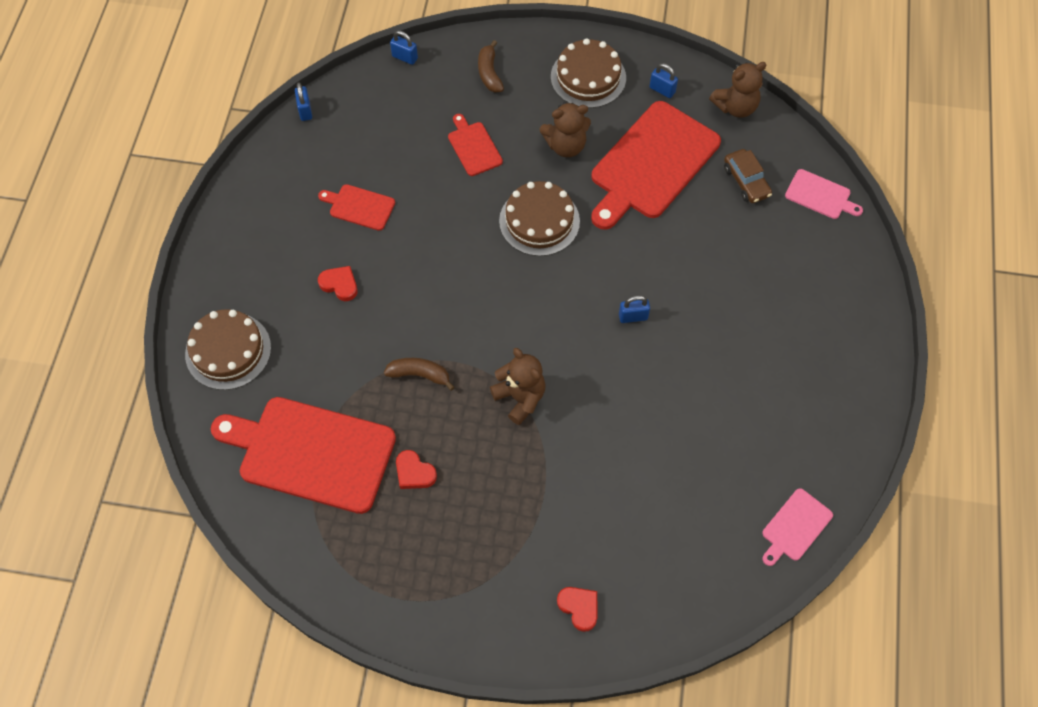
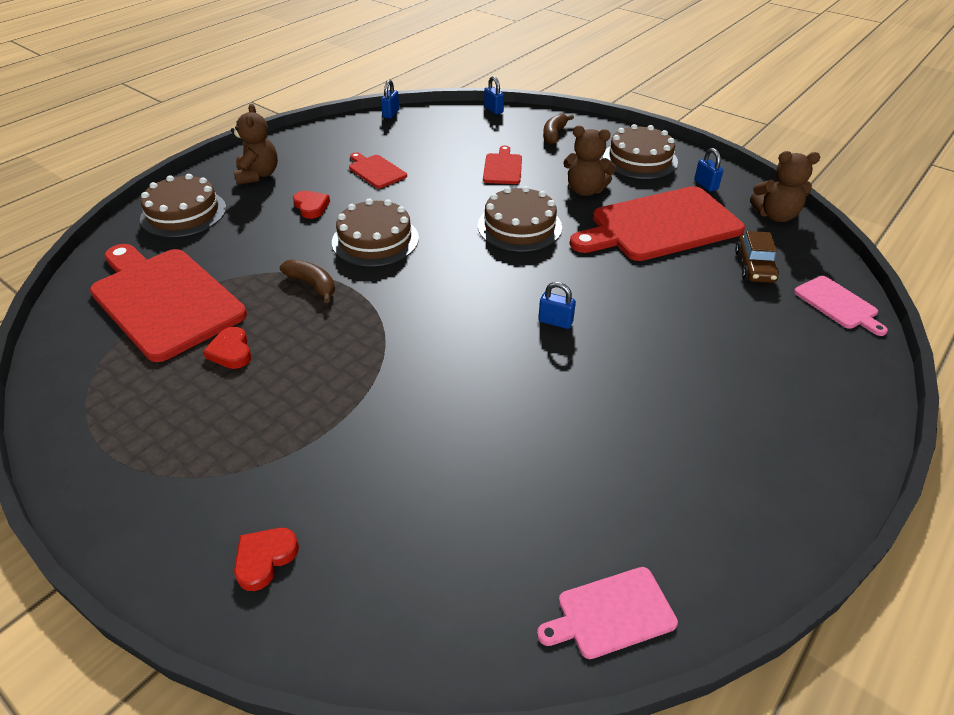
camera: 30 degrees right, 20 degrees down
brown teddy bear [490,348,546,425] -> brown teddy bear moved to [231,104,278,185]
red heart [557,587,597,632] -> red heart turned 135 degrees counterclockwise [234,528,299,591]
none -> brown cake [332,199,419,266]

